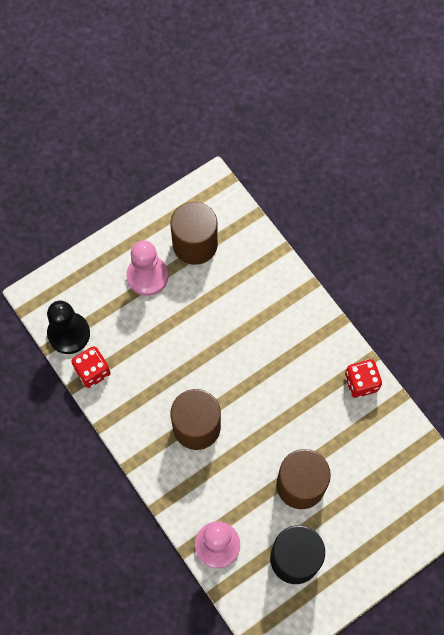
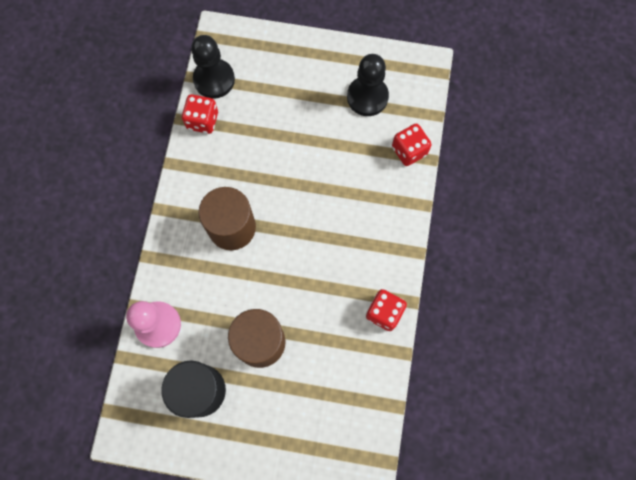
camera: 45 degrees right, 5 degrees up
pink pawn [127,241,168,296] -> none
brown cylinder [170,202,218,265] -> black pawn [347,54,389,116]
none -> red dice [392,124,432,166]

